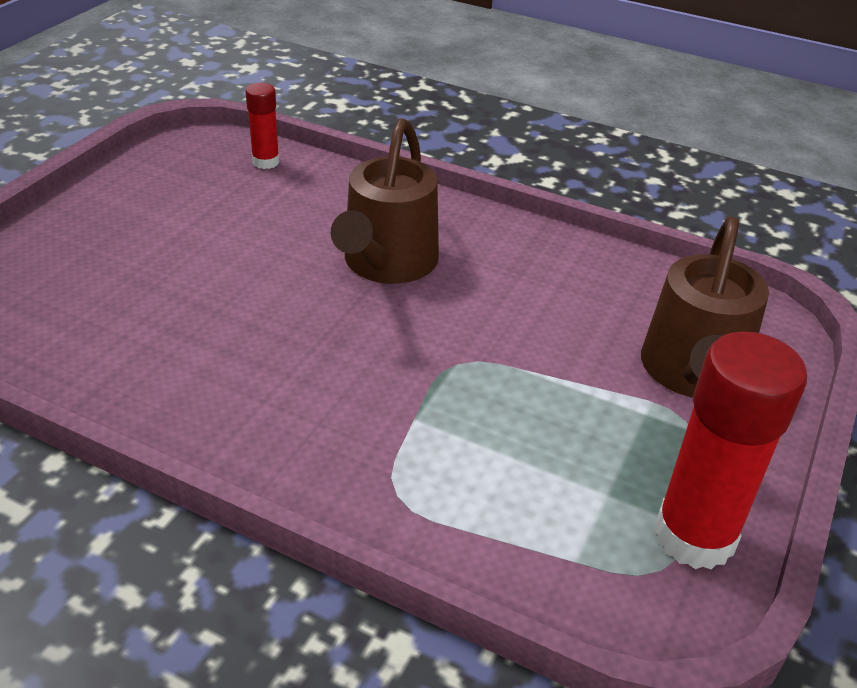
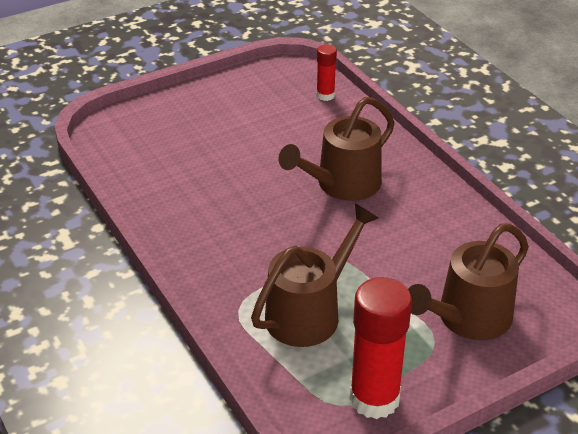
camera: 35 degrees right, 0 degrees up
none -> brown watering can [251,204,379,347]

